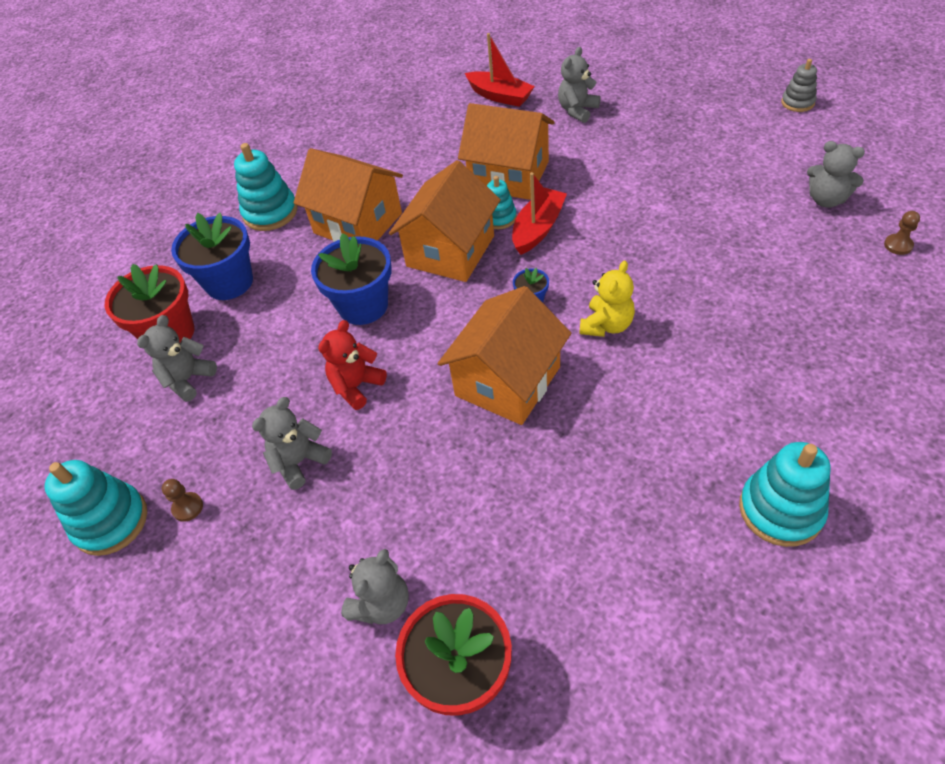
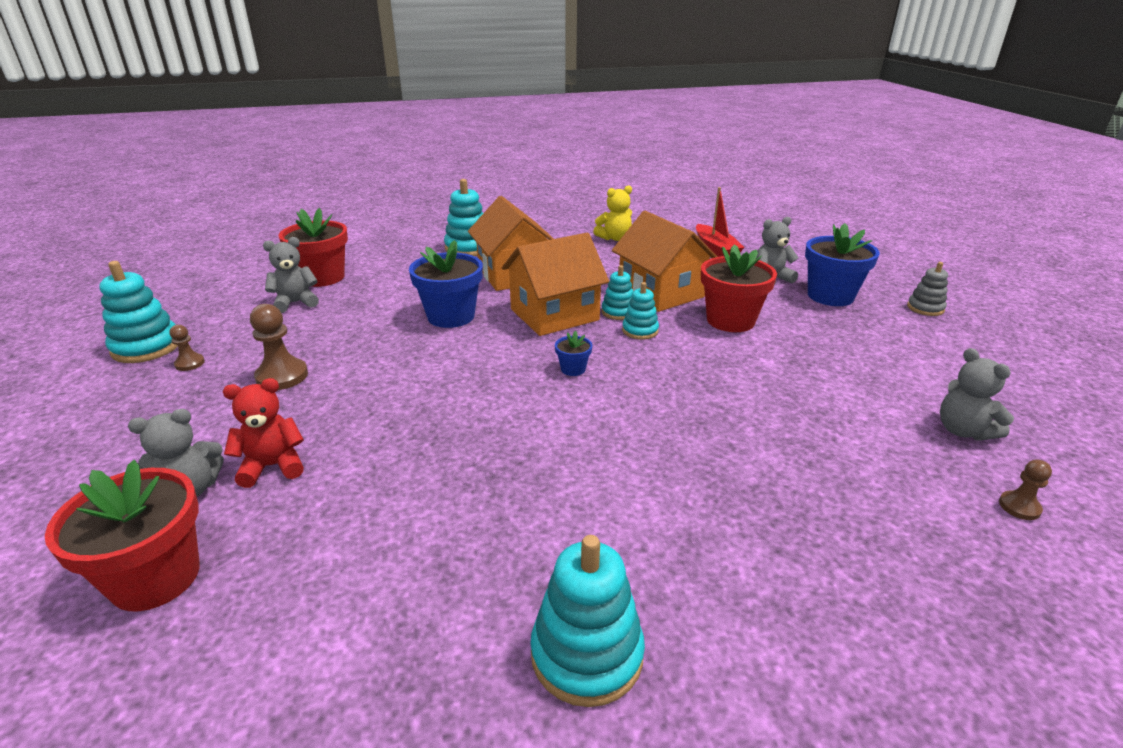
camera: 30 degrees right, 20 degrees down
blue flower pot [171,213,253,300] -> blue flower pot moved to [805,223,880,306]
grey teddy bear [252,397,332,490] -> brown pawn [250,304,308,390]
red teddy bear [318,320,387,410] -> red teddy bear moved to [223,378,304,488]
orange house [438,286,571,425] -> none
red boat [512,172,567,255] -> turquoise stacking toy [622,282,659,340]
yellow teddy bear [580,260,635,337] -> yellow teddy bear moved to [593,185,632,241]
grey stacking toy [781,59,817,112] -> grey stacking toy moved to [907,262,948,316]
none -> red flower pot [701,244,777,332]

